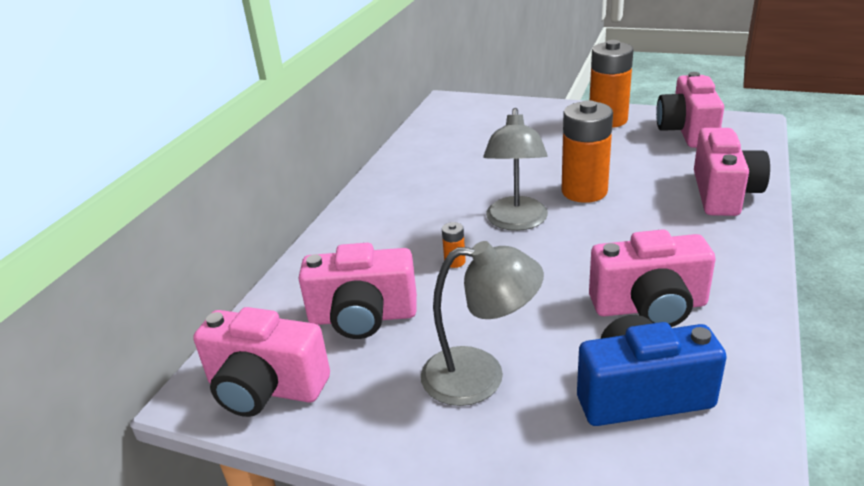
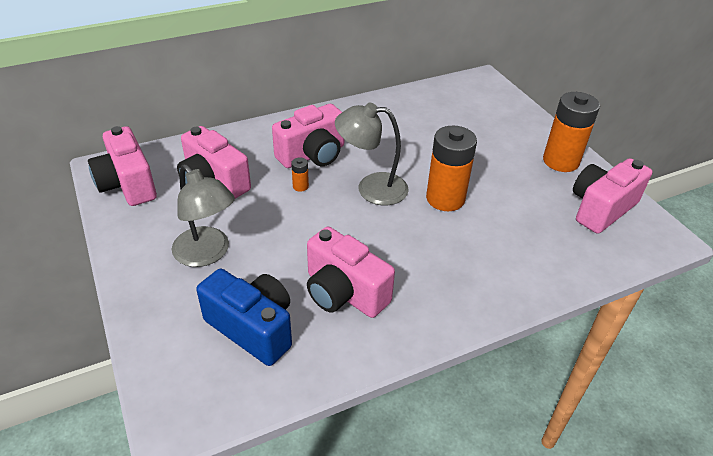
camera: 40 degrees right, 10 degrees up
grey lamp [483,108,548,231] -> grey lamp turned 45 degrees clockwise [335,103,409,205]
pink camera [694,128,770,216] -> pink camera moved to [272,104,344,168]

